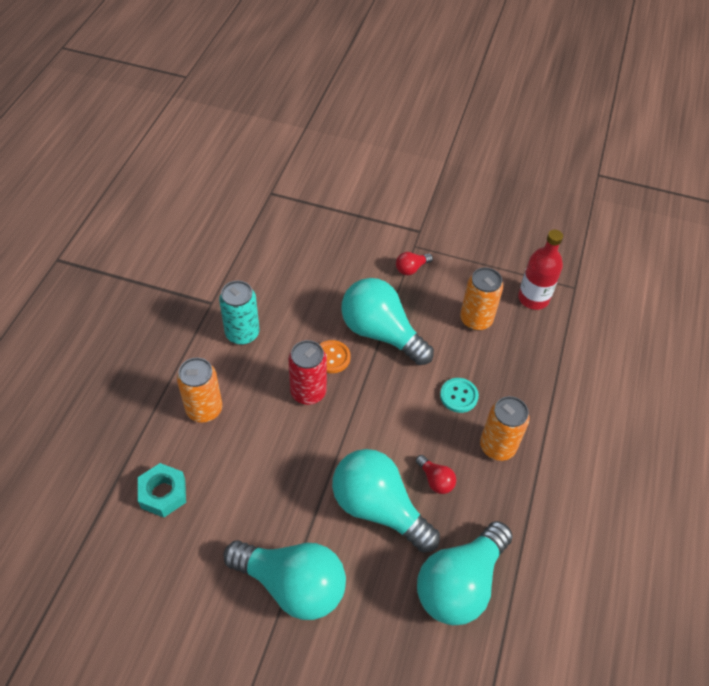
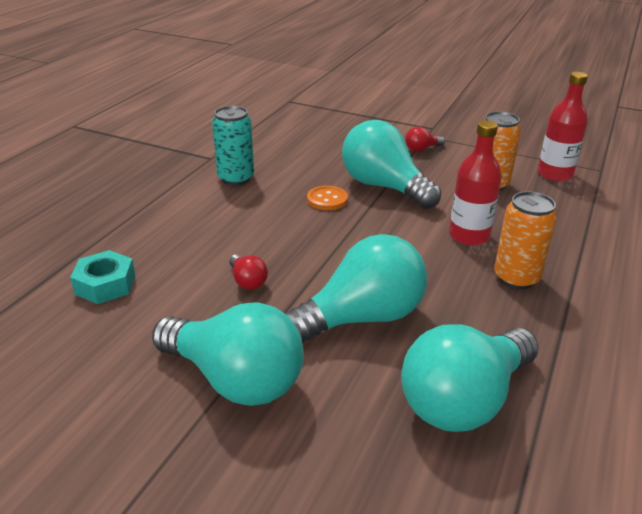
camera: 10 degrees right, 20 degrees down
orange can [177,358,222,423] -> none
red can [288,340,327,405] -> none
turquoise light bulb [332,449,440,553] -> turquoise light bulb turned 105 degrees clockwise [285,234,427,344]
red light bulb [416,455,456,494] -> red light bulb moved to [229,254,268,290]
turquoise button [440,378,479,413] -> red bottle [449,120,502,245]

